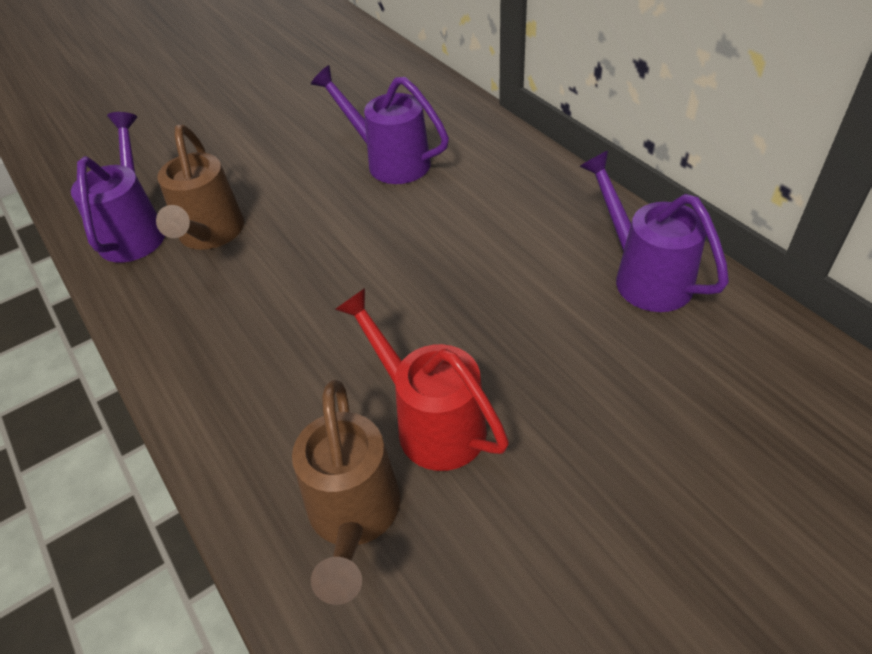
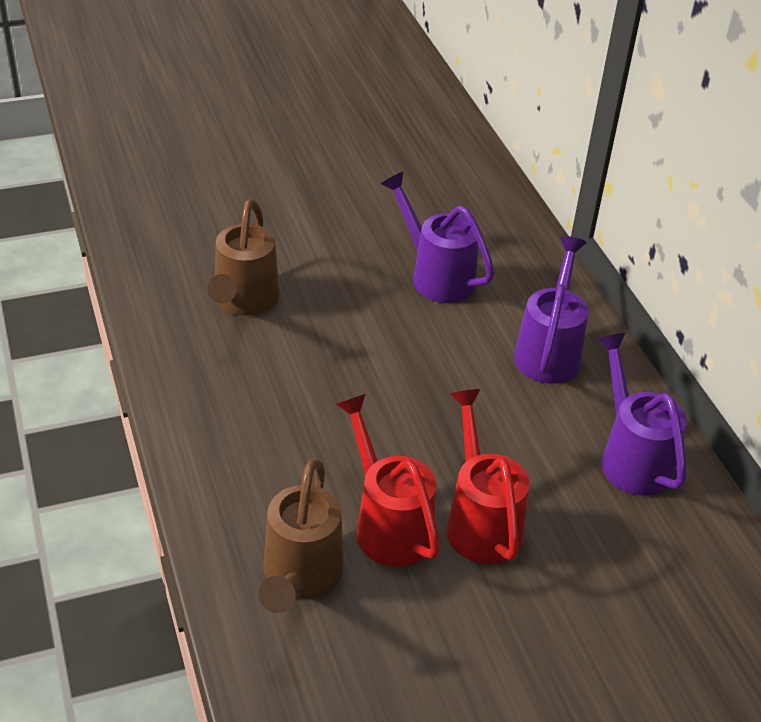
camera: 10 degrees right, 5 degrees down
purple watering can [71,112,165,262] -> purple watering can moved to [514,236,588,384]
none -> red watering can [446,389,529,564]

